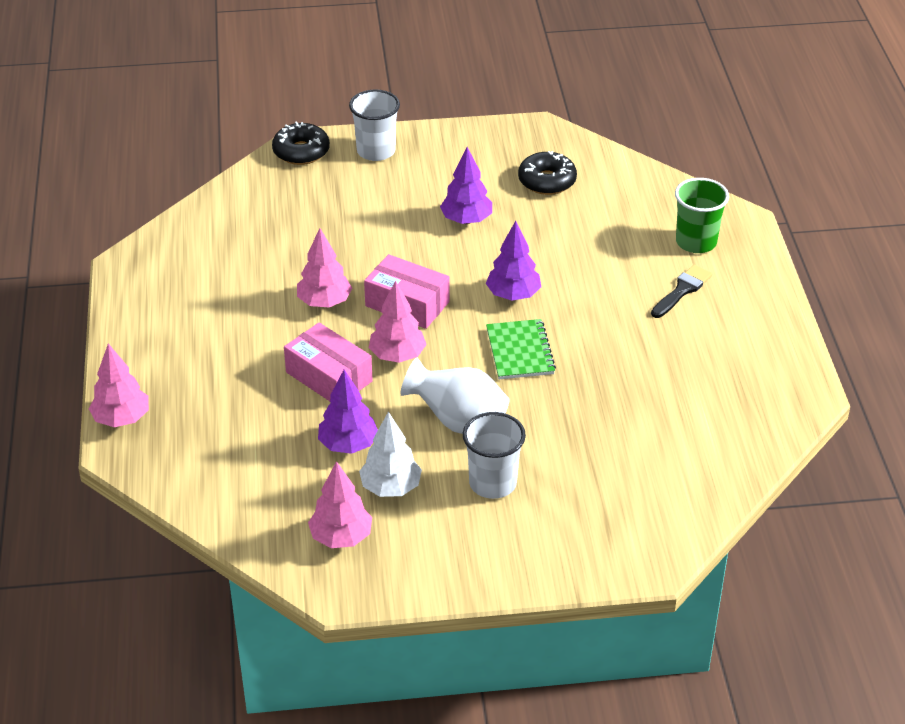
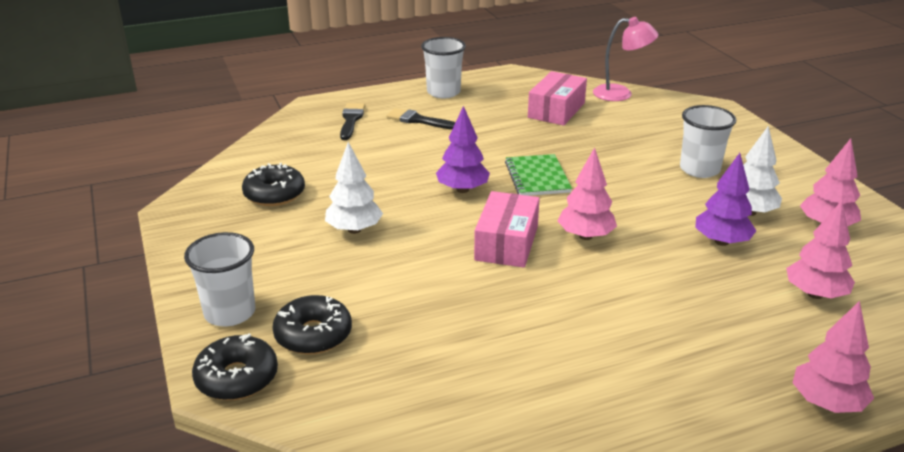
camera: 105 degrees left, 10 degrees down
pink box [284,323,373,401] -> pink box moved to [528,71,587,126]
pink tree [297,228,352,307] -> pink tree moved to [786,201,855,299]
white vase [400,358,510,434] -> none
purple tree [440,147,492,224] -> white tree [325,142,383,234]
green notebook [486,319,556,379] -> green notebook turned 75 degrees counterclockwise [505,154,572,196]
green cup [675,178,729,253] -> black brush [340,103,365,140]
none -> black donut [272,295,352,355]
none -> white cup [421,37,466,98]
none -> pink lamp [593,17,659,101]

